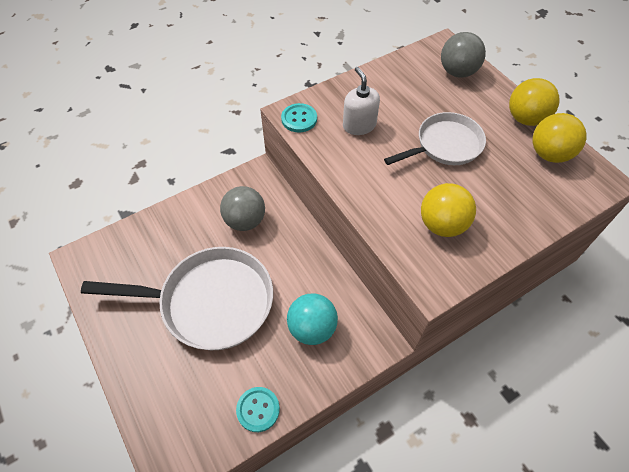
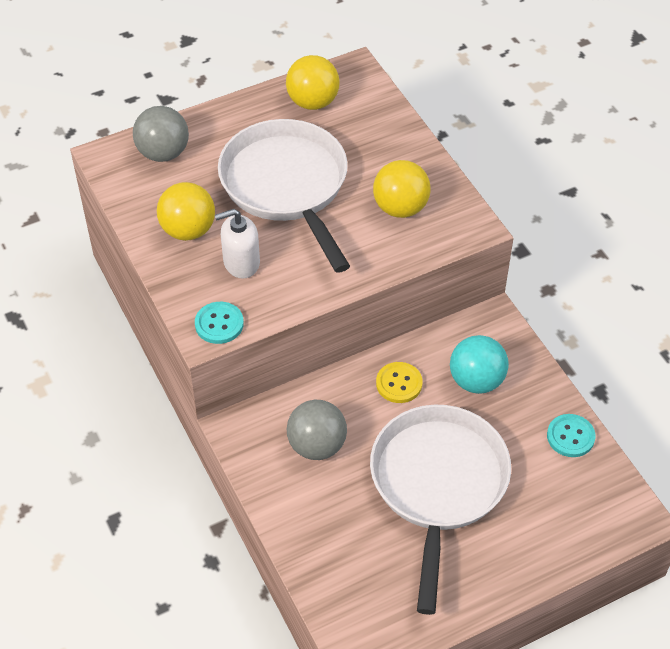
camera: 85 degrees left, 5 degrees down
white pan [384,112,486,165] -> white pan [218,119,350,273], size x1.62
yellow ball [509,78,560,126] -> yellow ball moved to [157,182,215,241]
none -> yellow button [376,362,423,403]

